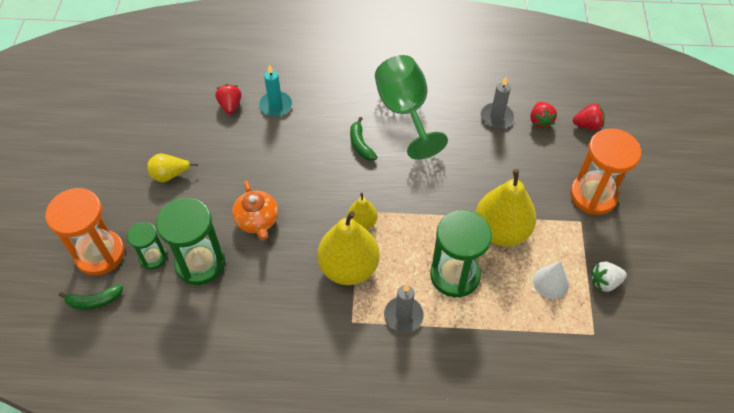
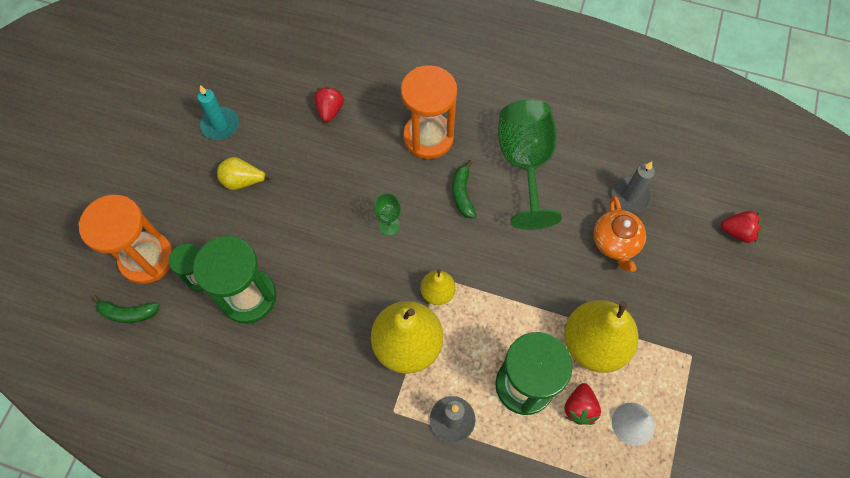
camera: 15 degrees right, 10 degrees up
orange teapot [232,181,278,240] -> orange teapot moved to [593,196,646,272]
turquoise candle [259,64,292,117] -> turquoise candle moved to [197,85,239,140]
red strawberry [530,102,557,129] -> red strawberry moved to [564,383,601,425]
orange hourglass [570,128,641,215] -> orange hourglass moved to [401,65,457,159]
white strawberry [591,262,627,292] -> none
none -> green goblet [374,193,401,236]

